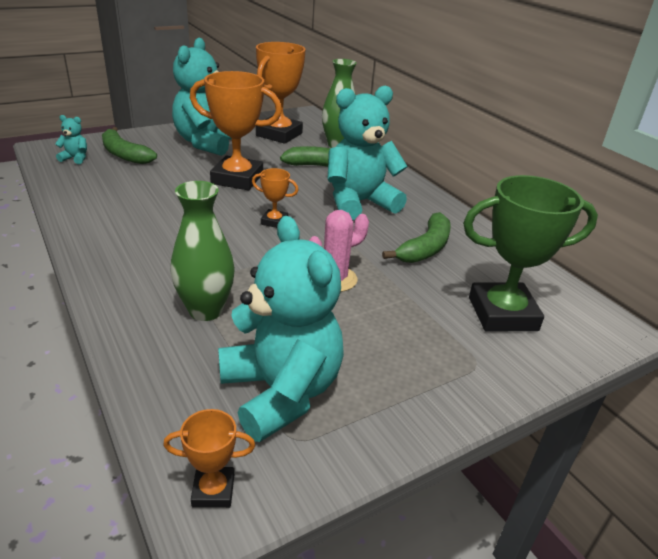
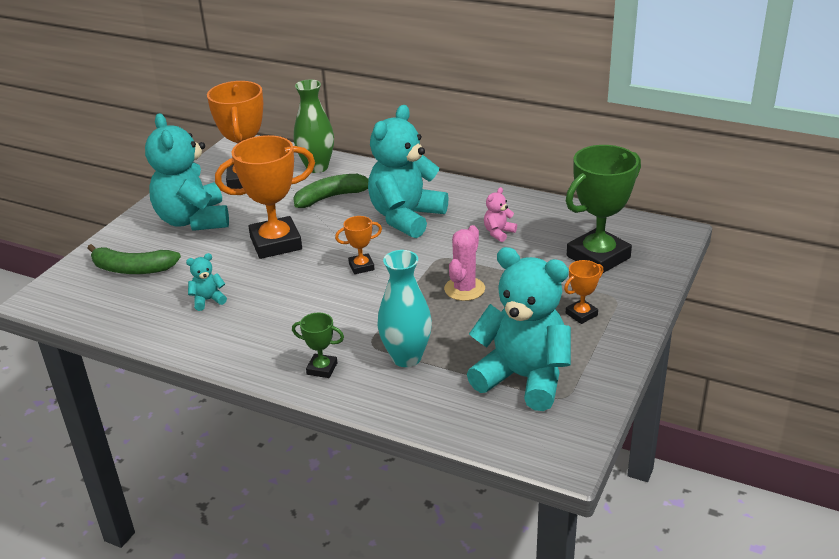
camera: 30 degrees left, 0 degrees up
turquoise teddy bear [55,115,87,164] -> turquoise teddy bear moved to [186,253,227,311]
orange trophy [163,409,255,508] -> orange trophy moved to [564,260,603,324]
green vase [171,181,235,321] -> turquoise vase [378,250,432,367]
green banana [382,212,451,263] -> pink teddy bear [484,187,517,242]
none -> green trophy [292,312,344,378]

